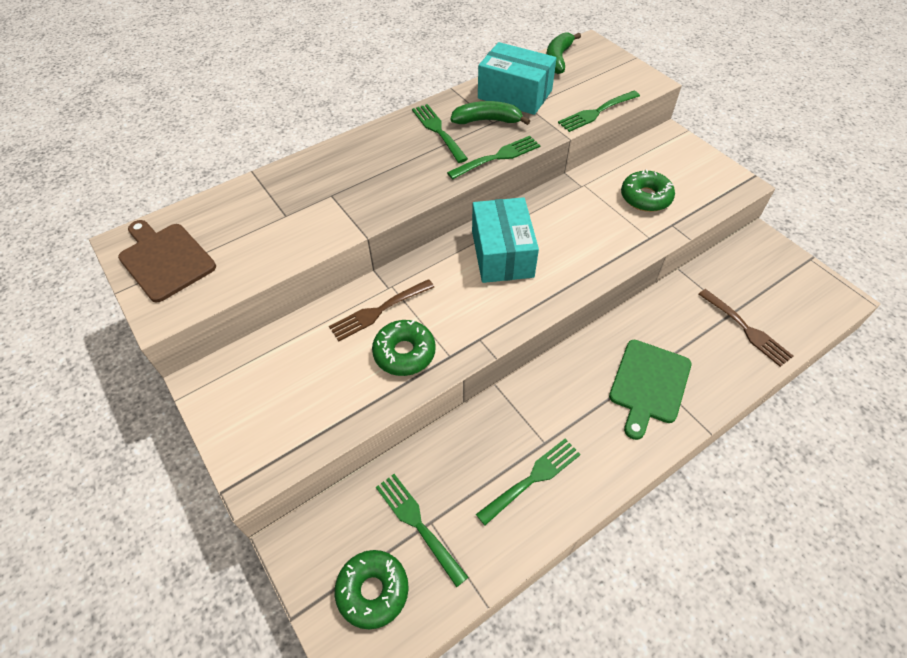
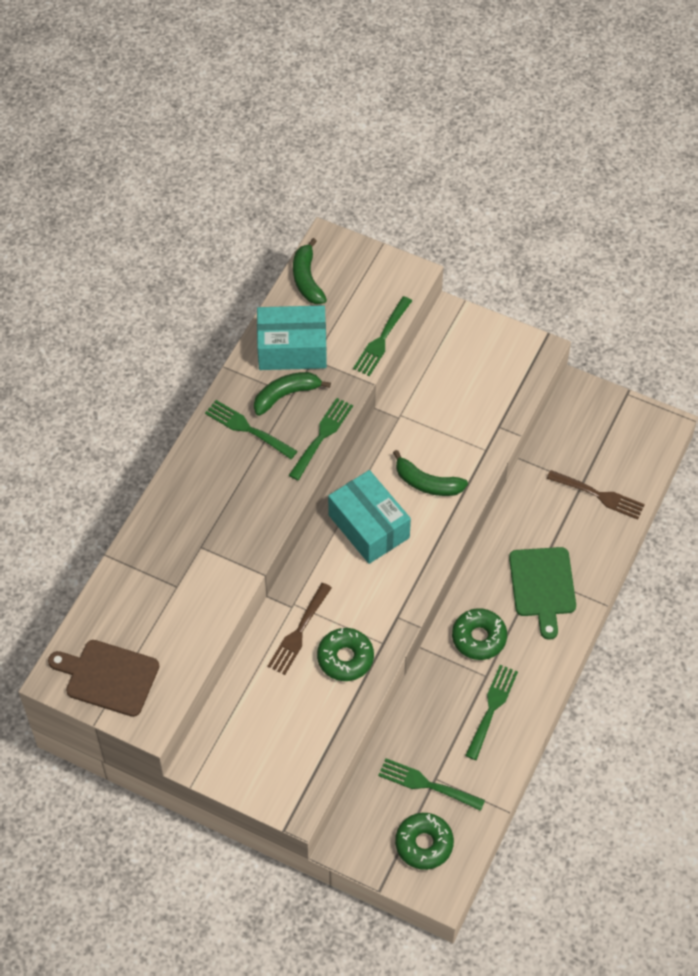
camera: 30 degrees left, 5 degrees up
green donut [621,169,675,212] -> green donut moved to [452,608,507,660]
none -> green banana [393,450,468,496]

